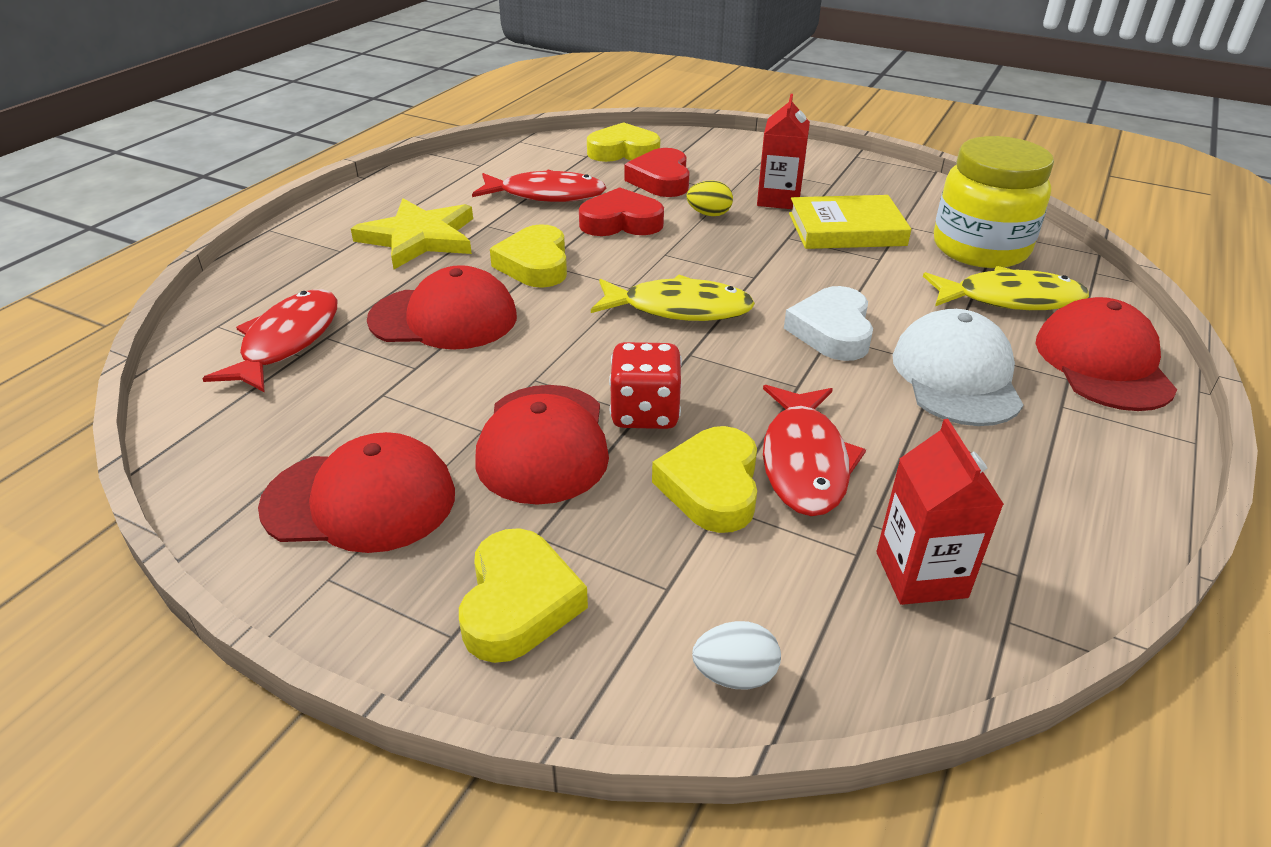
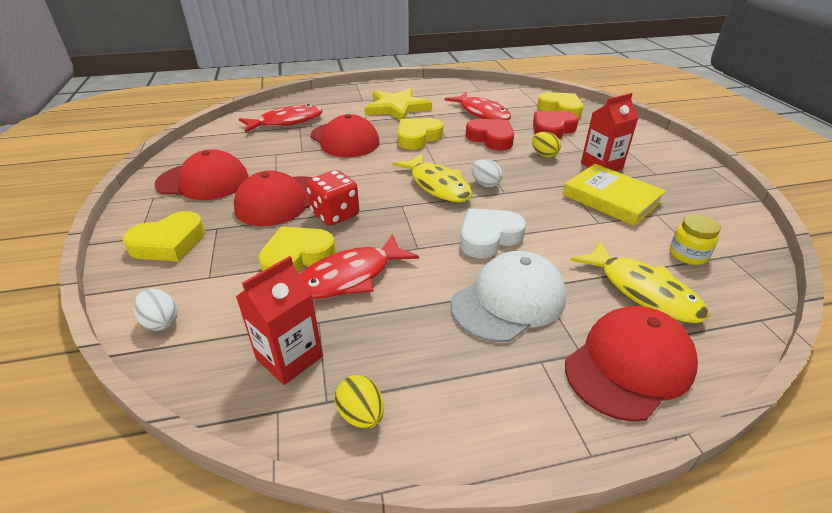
camera: 50 degrees right, 0 degrees up
red cap [258,432,455,553] -> red cap turned 45 degrees counterclockwise [154,149,249,200]
yellow jar [934,136,1054,268] -> yellow jar [670,214,721,265], size x0.45
none -> yellow egg [335,375,384,429]
none -> white egg [471,159,502,187]

